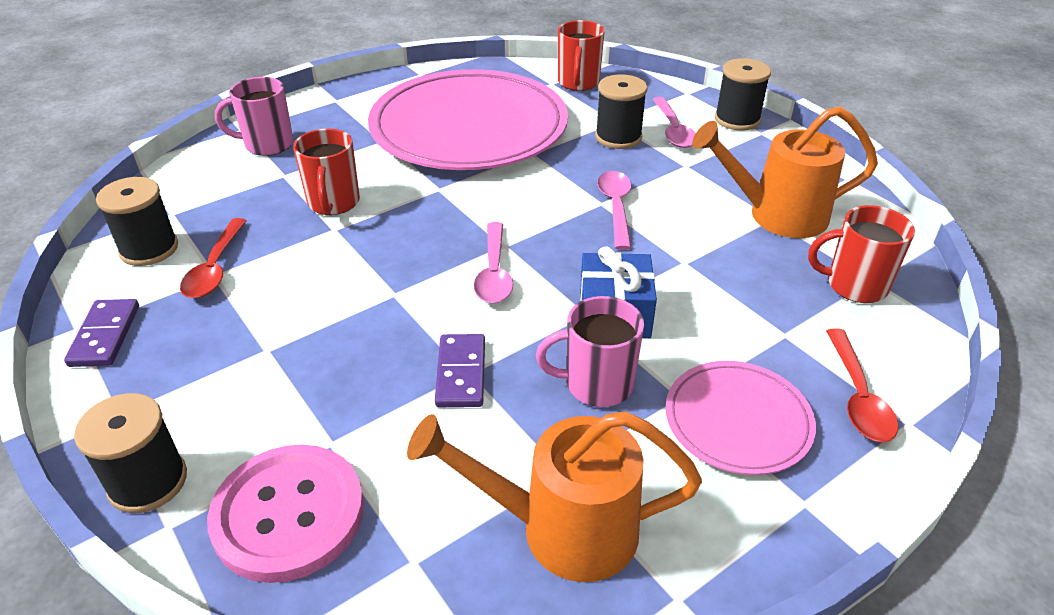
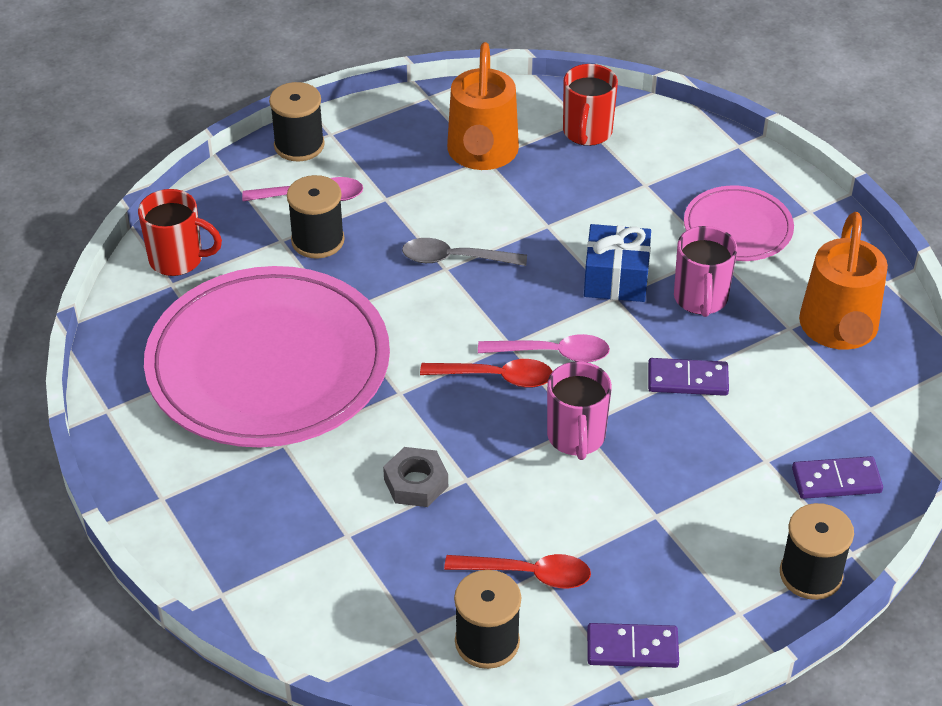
camera: 85 degrees left, 5 degrees up
pink button [207,445,364,583] -> purple domino [792,456,883,499]
pink mug [215,77,293,156] -> pink mug moved to [547,361,612,460]
red mug [293,129,360,215] -> grey nut [383,447,448,507]
pink spoon [597,171,631,250] -> grey spoon [402,238,527,266]
red spoon [826,328,898,442] -> red spoon moved to [420,359,553,388]

